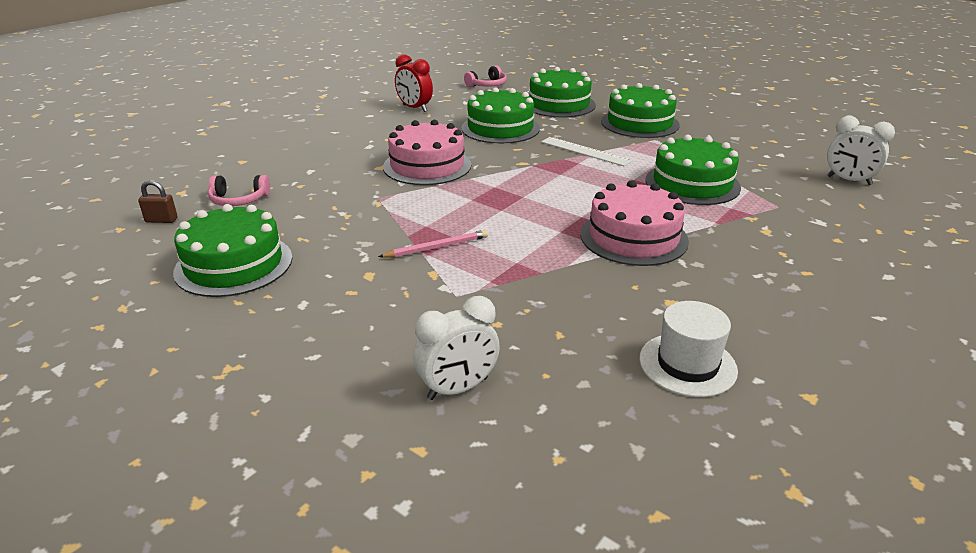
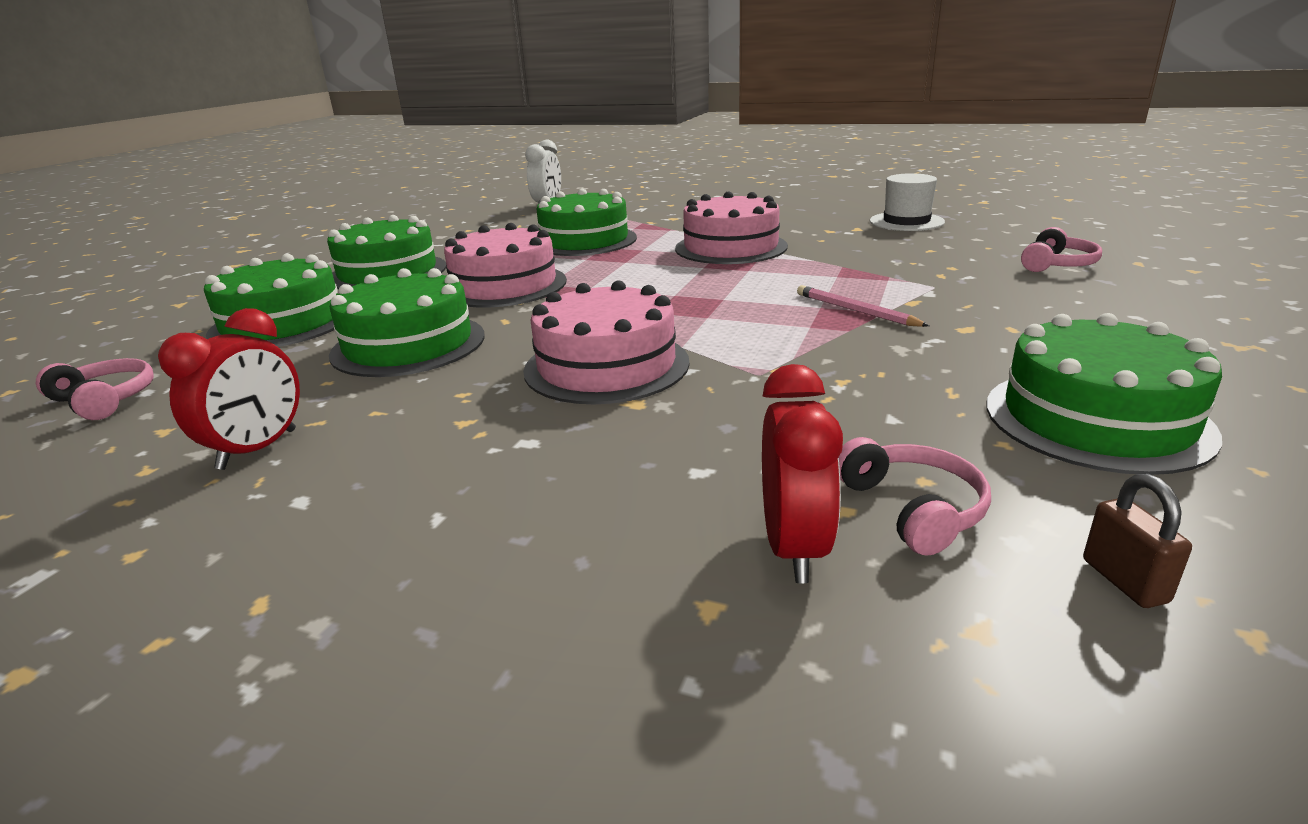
camera: 105 degrees left, 5 degrees down
white clock [413,296,500,400] -> pink headphones [1021,227,1102,272]
white ruler [541,137,633,166] -> pink cake [444,223,567,307]
none -> red clock [762,364,843,583]

